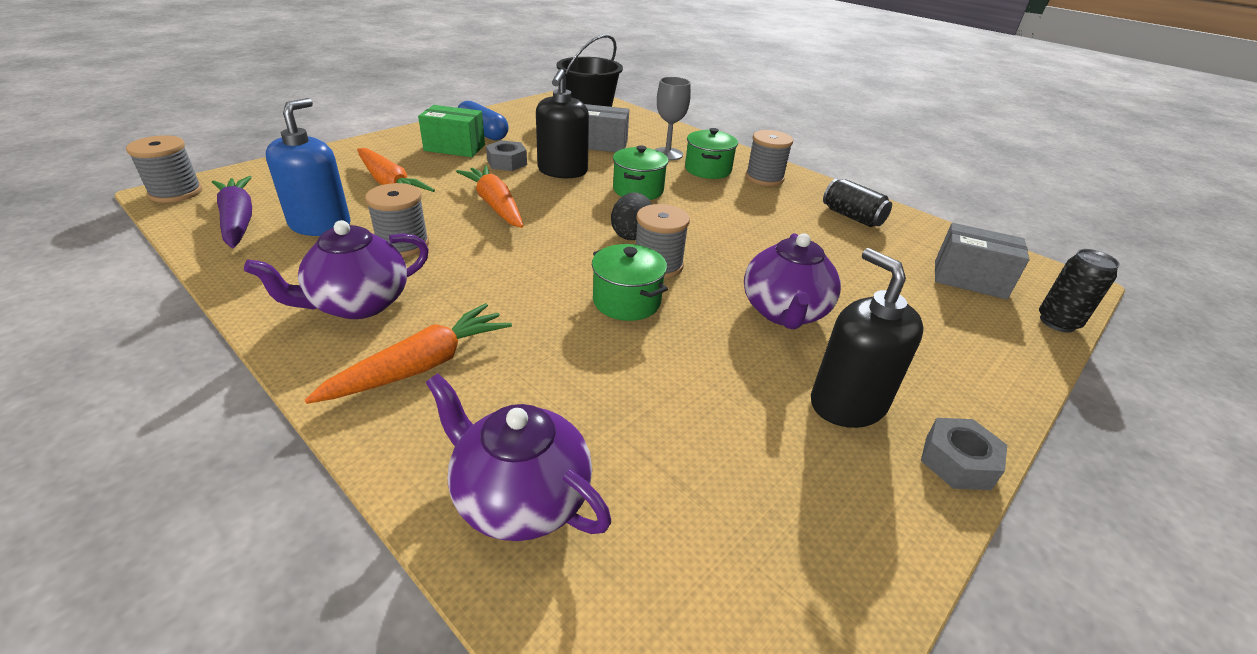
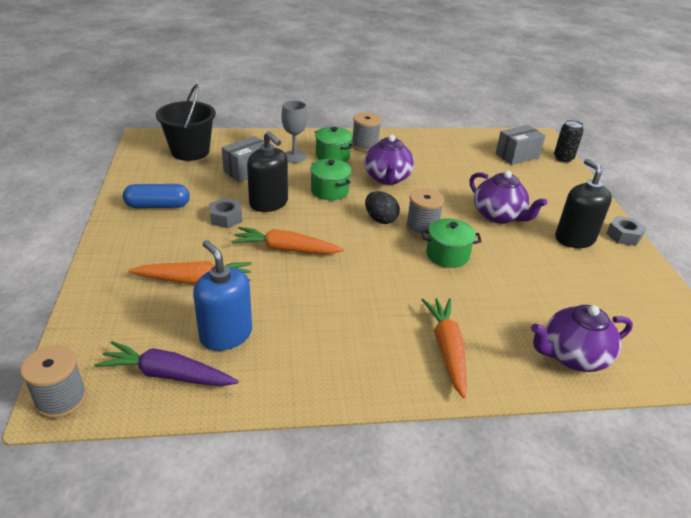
camera: 50 degrees left, 0 degrees up
purple teapot [244,220,429,319] -> purple teapot moved to [364,135,414,185]
grey spool [365,183,429,257] -> none
green box [418,105,485,157] -> none
black soap dispenser [811,248,924,428] -> black soap dispenser turned 60 degrees clockwise [555,159,612,248]
black can [823,179,892,227] -> none

